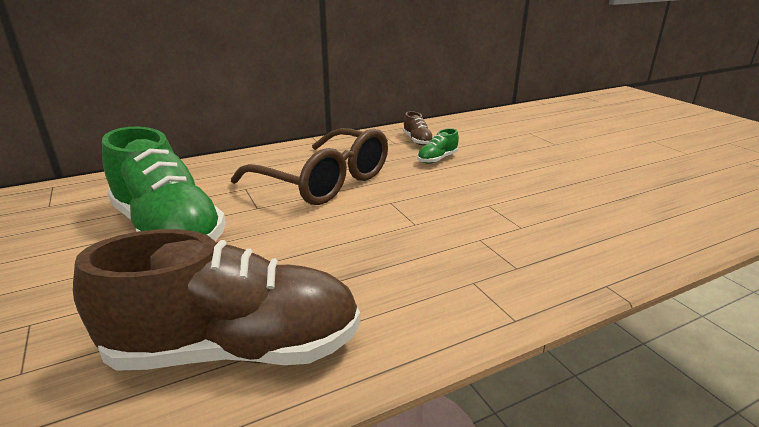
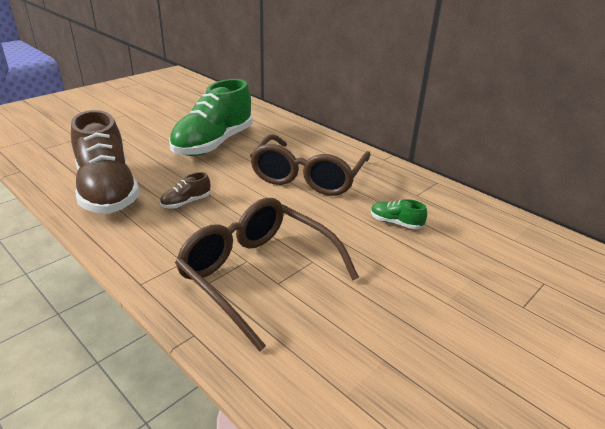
camera: 70 degrees right, 5 degrees up
brown shoe [403,111,433,145] -> brown shoe moved to [160,172,210,208]
none -> brown glasses [175,198,359,352]

